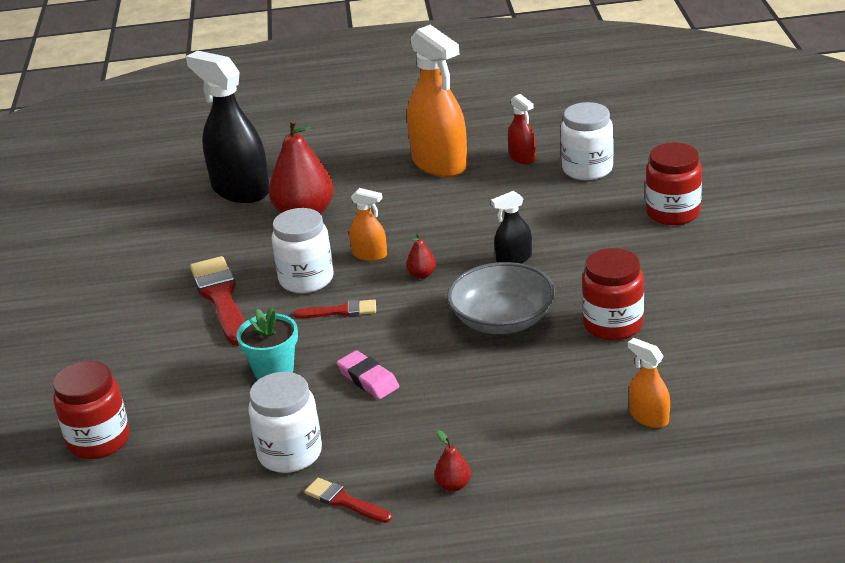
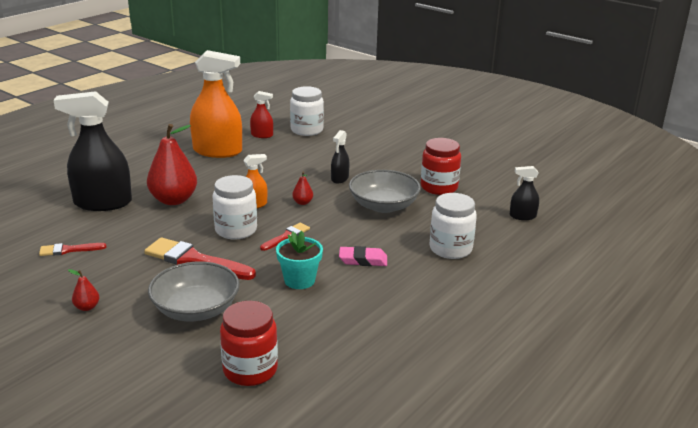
camera: 50 degrees left, 5 degrees down
white jar [248,372,322,473] -> white jar moved to [430,193,477,259]
red brush [304,478,392,523] -> red brush moved to [39,243,107,256]
red pear [435,430,471,491] -> red pear moved to [68,269,99,311]
orange spray bottle [628,338,670,428] -> black spray bottle [510,166,539,220]
red jar [646,142,702,225] -> none
none -> grey bowl [148,262,240,321]

